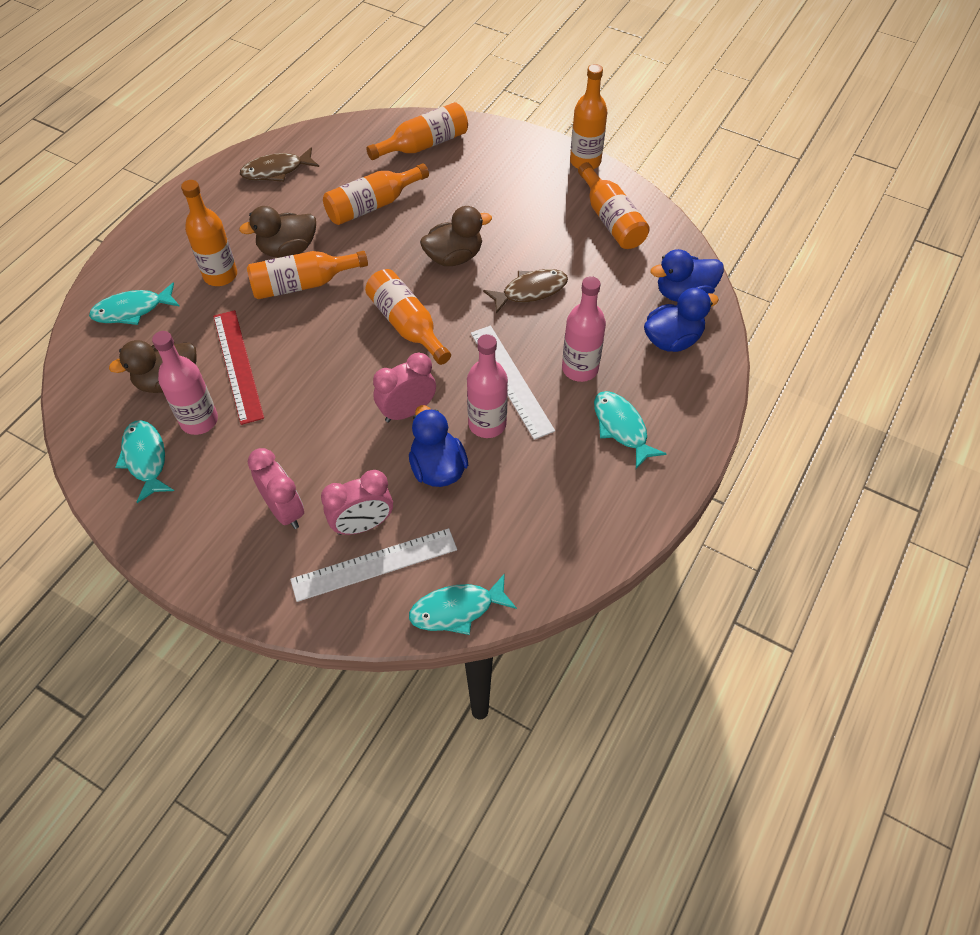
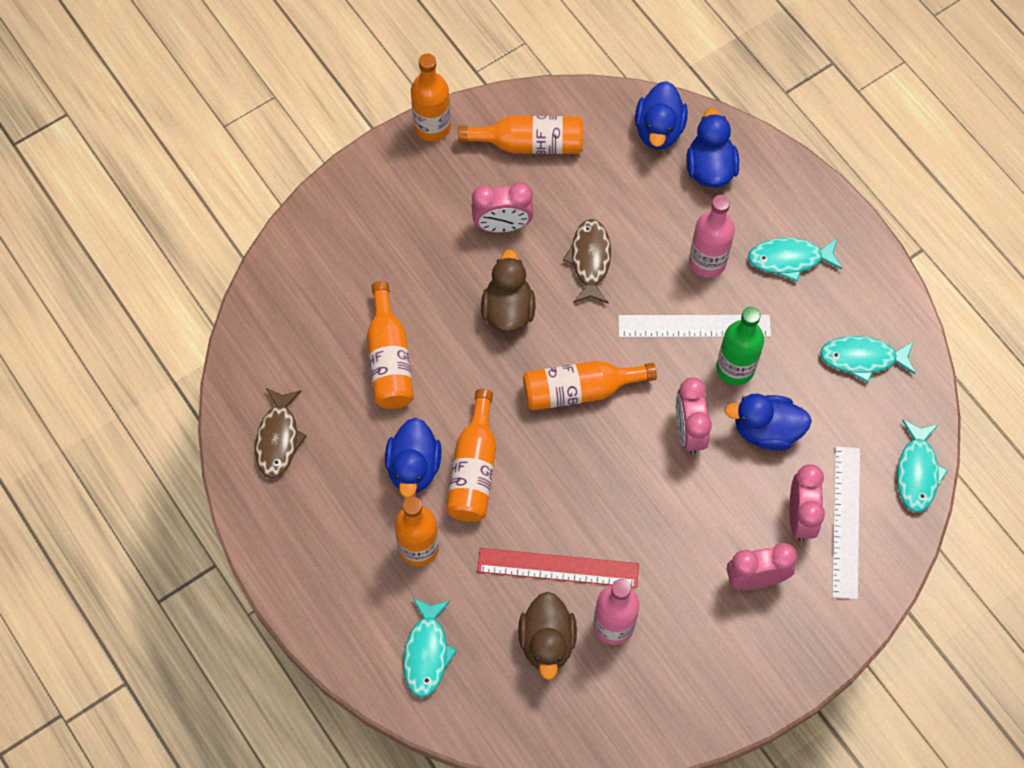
camera: 65 degrees left, 10 degrees up
turquoise fish [115,420,174,503] -> turquoise fish moved to [820,336,916,383]
brown duck [239,206,316,258] -> blue duck [385,418,441,498]
orange bottle [366,102,468,160] -> none
pink bottle [467,334,508,438] -> green bottle [716,307,764,385]
none -> pink clock [472,182,534,233]

